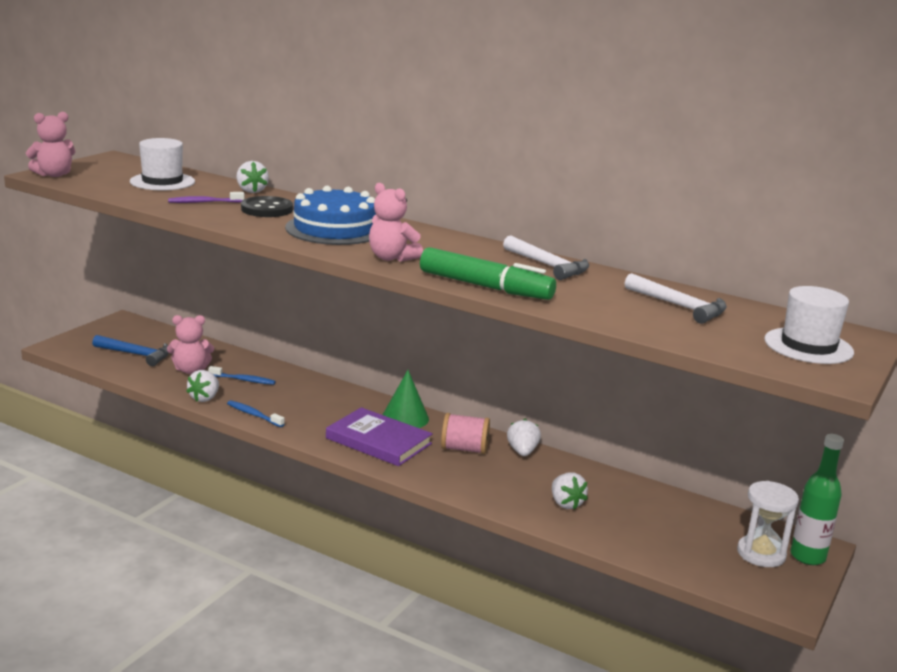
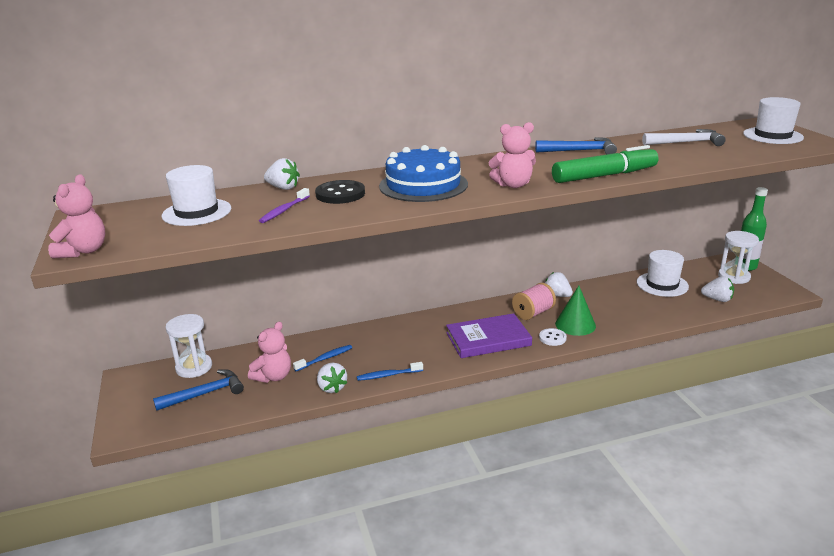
camera: 45 degrees left, 5 degrees up
green cone [383,370,429,428] -> green cone moved to [555,286,596,336]
white hammer [503,235,589,280] -> blue hammer [535,137,617,154]
white strawberry [552,473,588,510] -> white strawberry moved to [701,276,734,302]
none -> white hourglass [165,314,212,378]
none -> white button [539,328,567,346]
none -> white hat [637,250,689,297]

